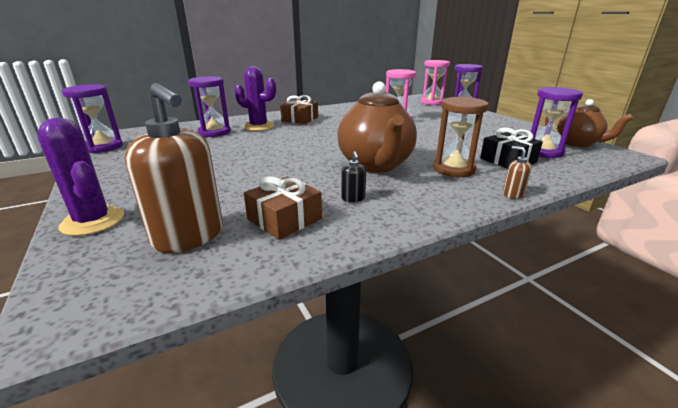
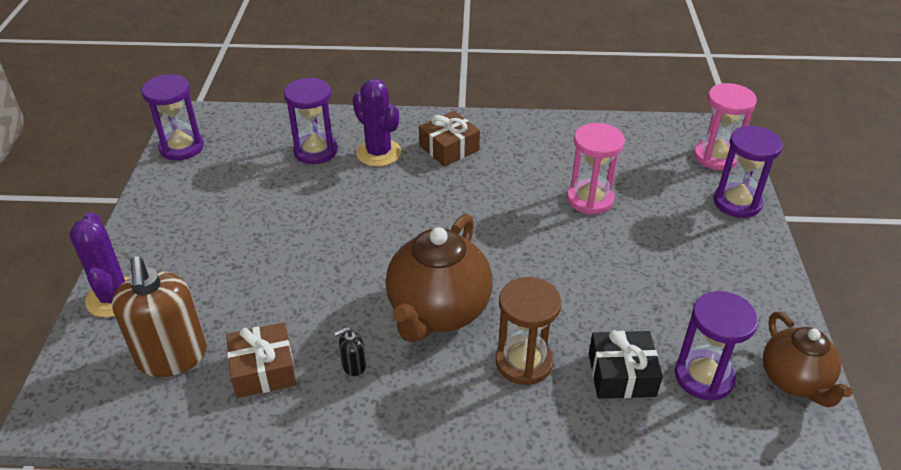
camera: 30 degrees right, 15 degrees up
black soap dispenser [341,151,366,202] -> black soap dispenser turned 45 degrees clockwise [335,327,366,376]
brown soap dispenser [503,146,532,199] -> none

